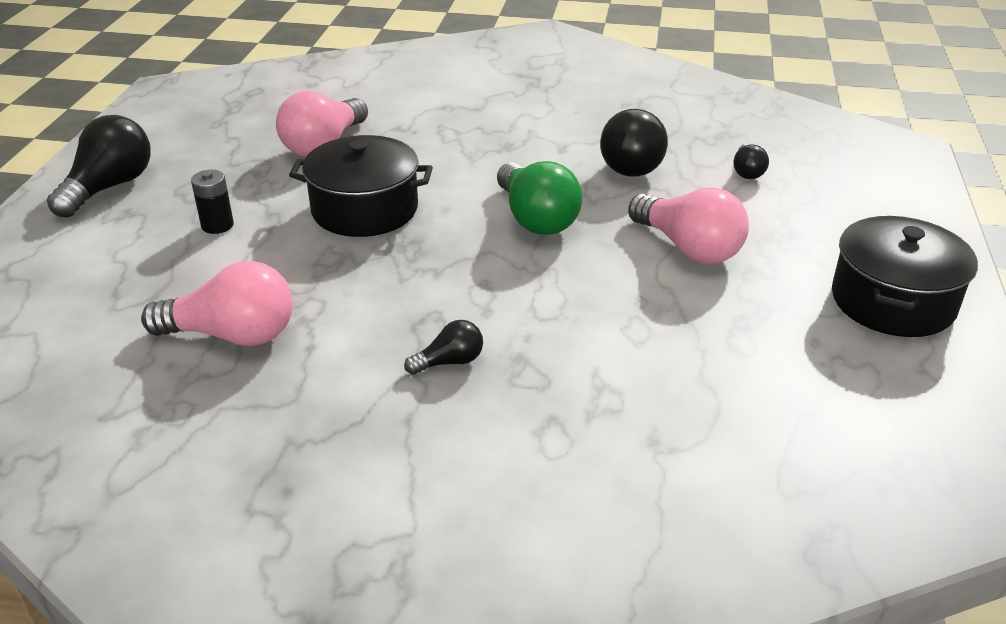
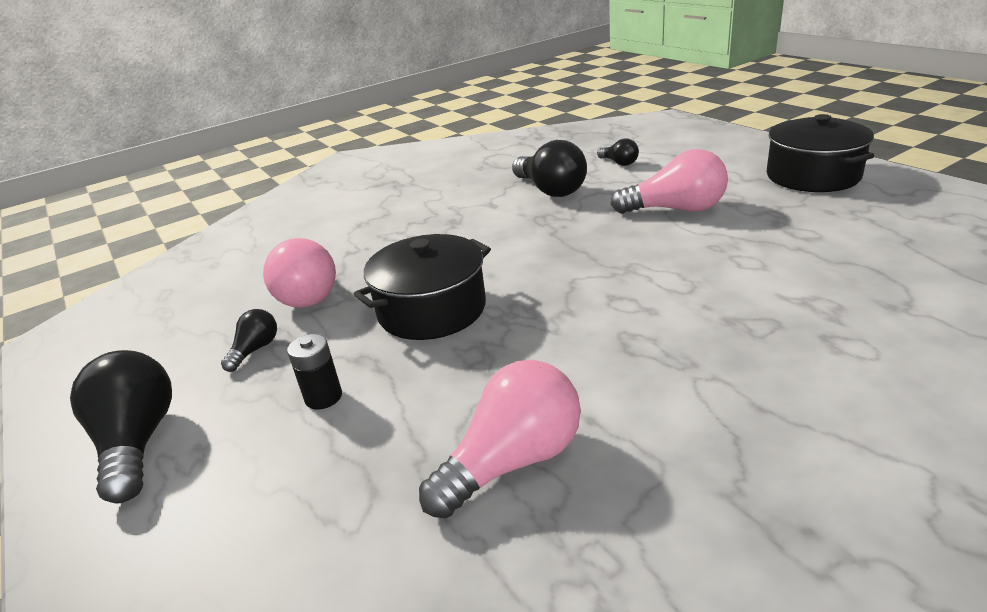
camera: 40 degrees left, 5 degrees down
black light bulb [404,320,483,375] -> black light bulb moved to [221,309,277,372]
green light bulb [497,161,583,235] -> none

